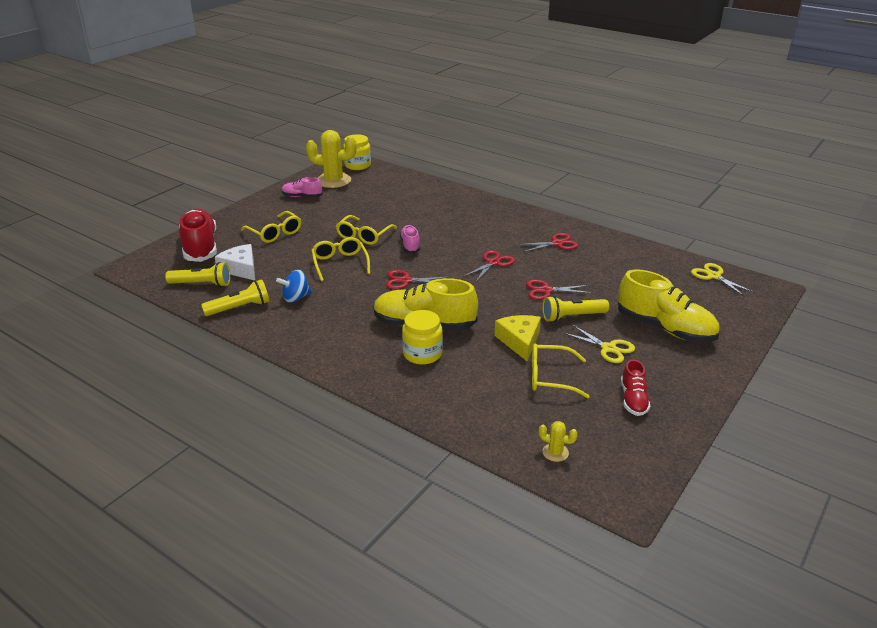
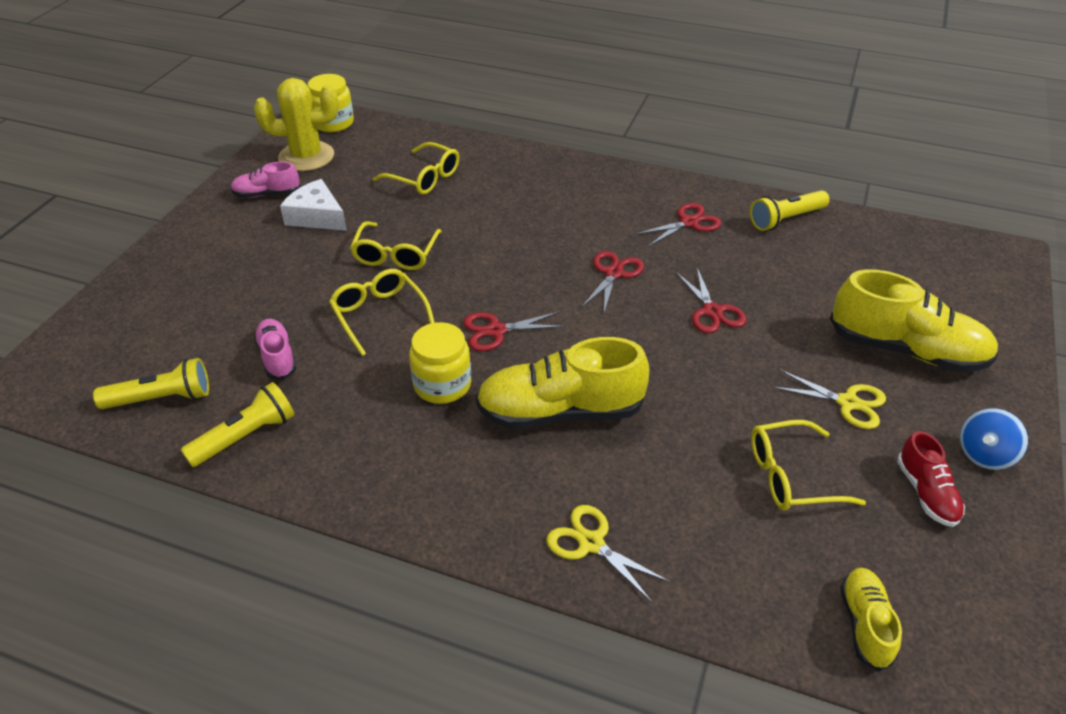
camera: 15 degrees left, 10 degrees up
red shoe [179,209,217,262] -> none
white cheese [215,244,255,280] -> white cheese moved to [280,179,347,231]
yellow glasses [241,211,301,243] -> yellow glasses moved to [373,142,459,195]
blue spinning top [276,270,312,303] -> blue spinning top moved to [960,408,1028,470]
pink shoe [400,225,420,253] -> pink shoe moved to [254,319,296,380]
yellow jar [402,310,443,365] -> yellow jar moved to [409,322,471,404]
yellow cheese [494,315,541,361] -> none
red scissors [526,279,592,300] -> red scissors turned 90 degrees counterclockwise [676,268,747,333]
yellow cactus [539,421,578,462] -> yellow shoe [840,567,902,671]
yellow flashlight [542,296,609,322] -> yellow flashlight moved to [750,190,830,231]
yellow scissors [691,263,755,296] -> yellow scissors moved to [546,505,671,602]

